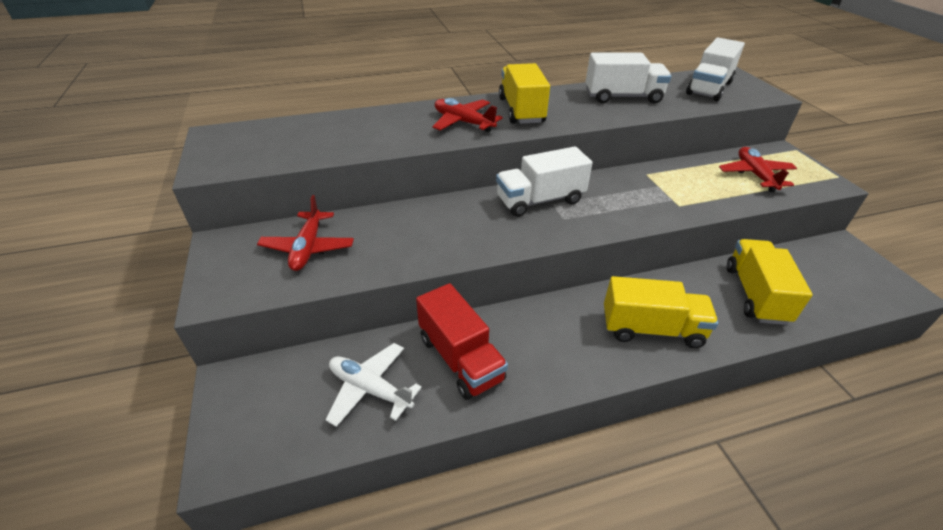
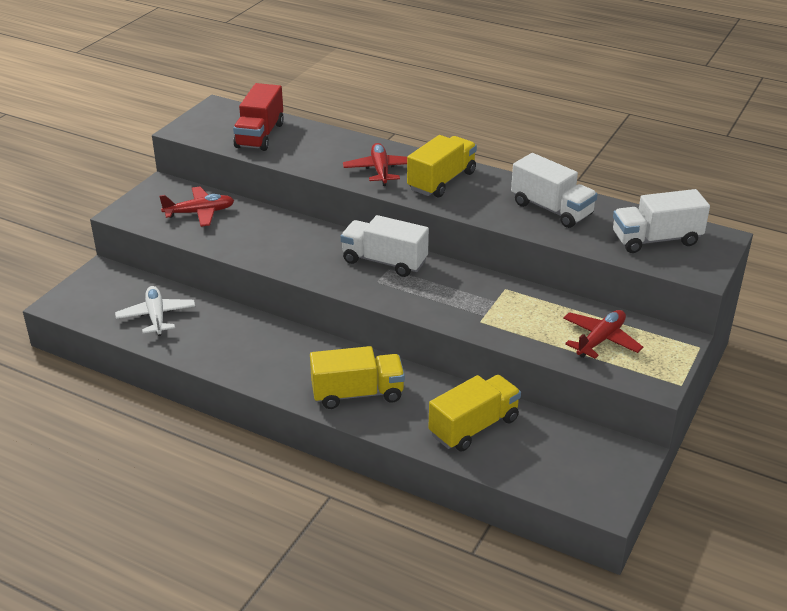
camera: 45 degrees right, 5 degrees down
red plane [257,195,354,271] -> red plane turned 150 degrees counterclockwise [159,187,234,227]
red truck [416,283,508,400] -> red truck moved to [233,83,284,151]
yellow truck [604,276,718,348] -> yellow truck turned 60 degrees counterclockwise [310,346,405,409]

